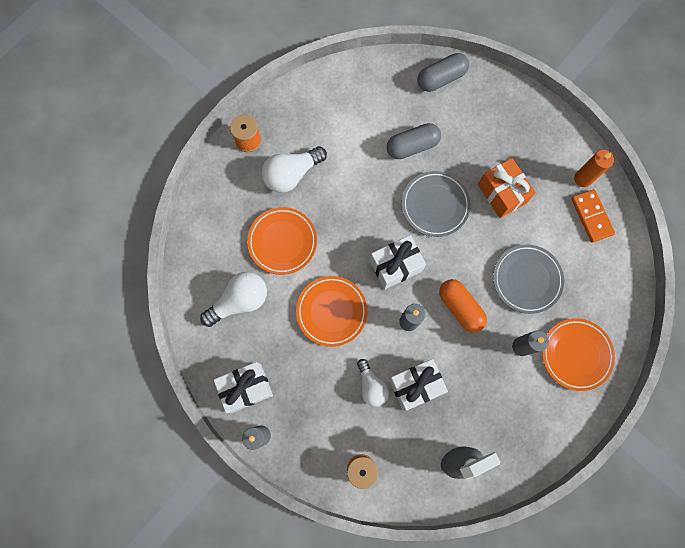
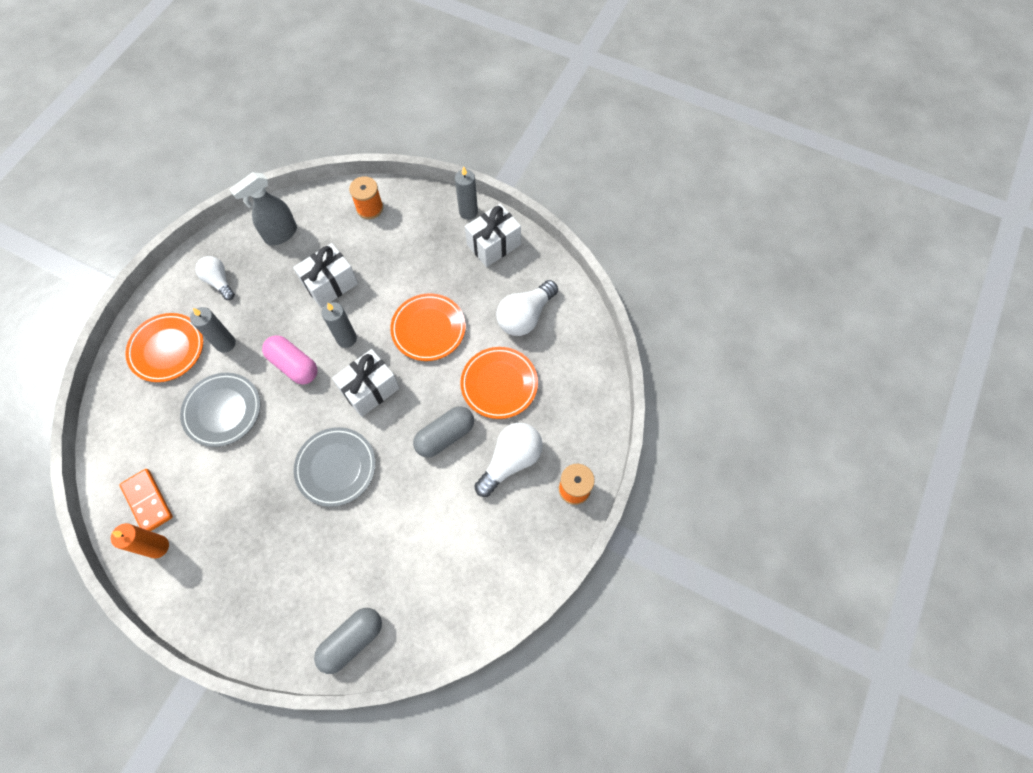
camera: 165 degrees right, 10 degrees down
white light bulb [357,359,389,407] -> white light bulb moved to [196,256,235,300]
grey capsule [387,123,441,159] -> grey capsule moved to [413,406,474,458]
orange capsule [439,279,487,333] -> pink capsule [262,335,317,384]
orange gift [478,158,536,218] -> none

